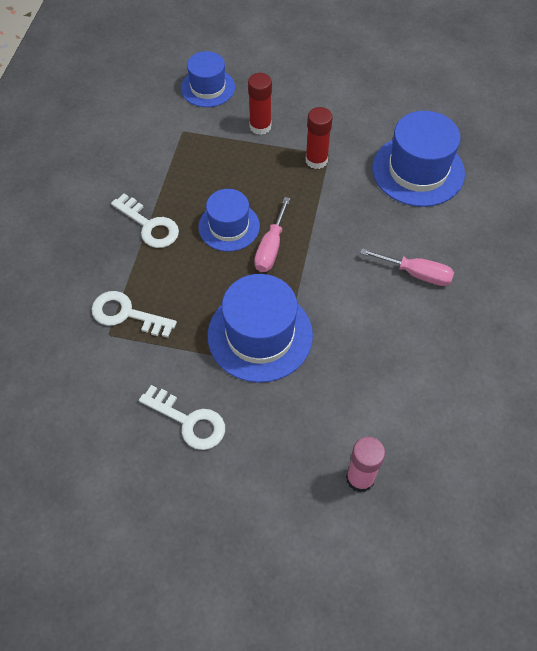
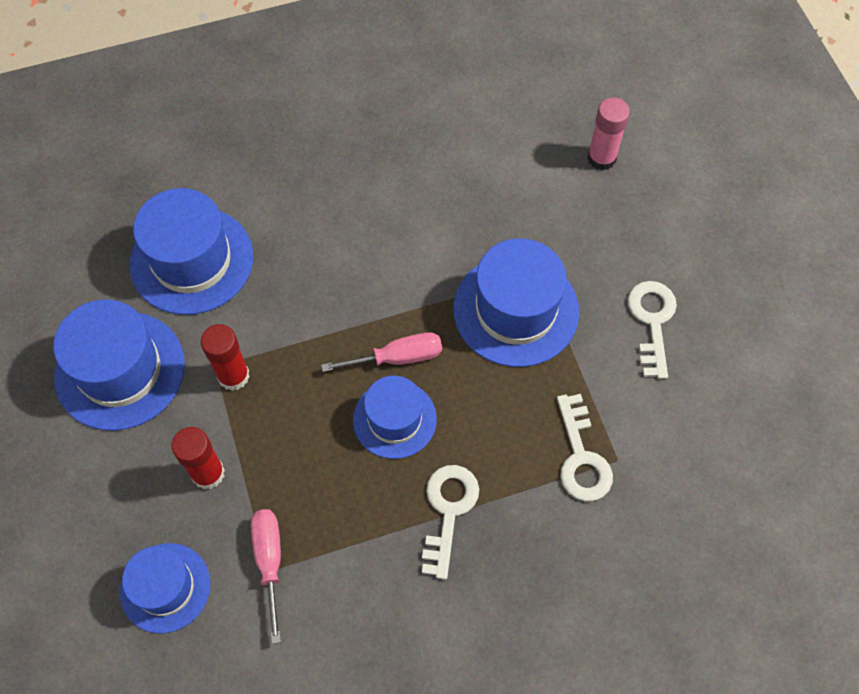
camera: 120 degrees left, 5 degrees up
pink screwdriver [360,248,454,286] -> pink screwdriver moved to [251,509,281,644]
none -> blue hat [53,299,185,431]

